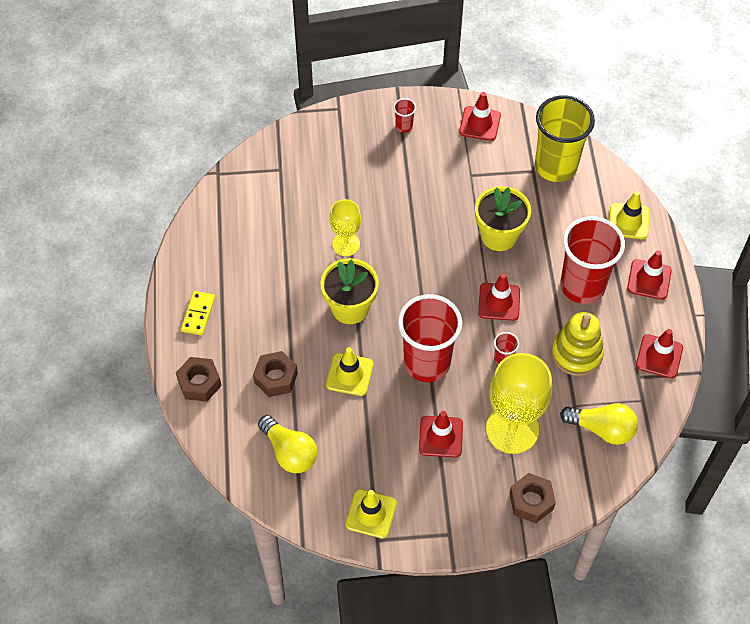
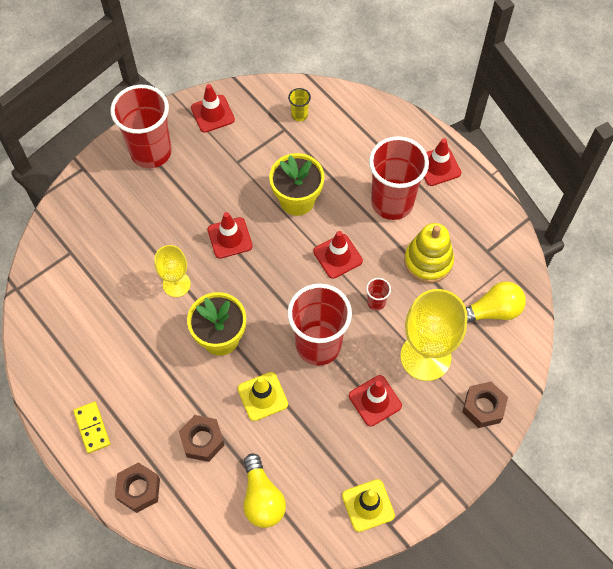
camera: 35 degrees left, 5 degrees up
yellow light bulb [258,415,317,473] -> yellow light bulb turned 60 degrees clockwise [244,453,286,528]
red cup [393,98,416,133] -> red cup [110,85,172,168], size x2.44
yellow cup [535,95,595,182] -> yellow cup [288,88,311,121], size x0.41
yellow traffic cone [609,191,649,239] -> none
red traffic cone [636,329,683,378] -> red traffic cone moved to [208,212,253,259]

